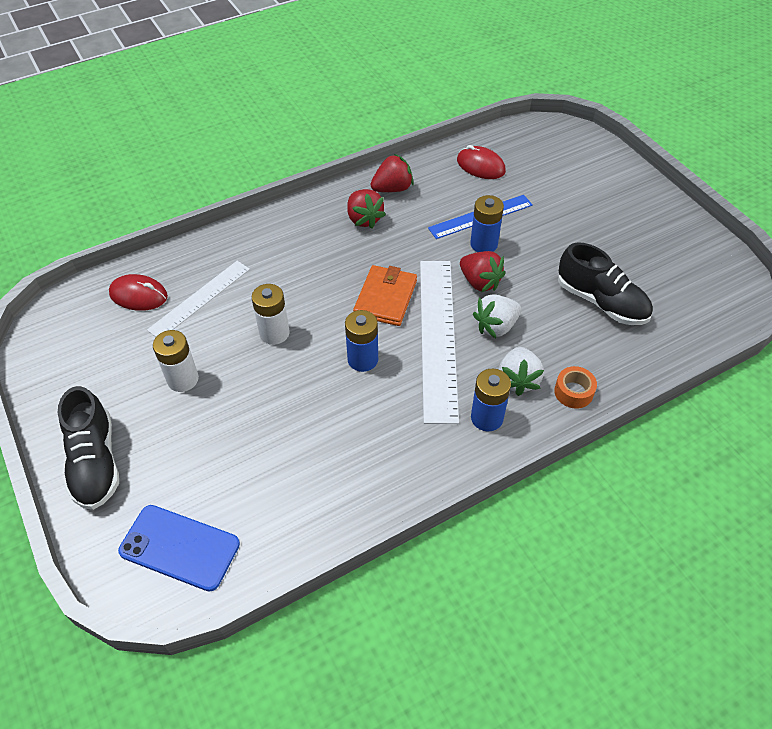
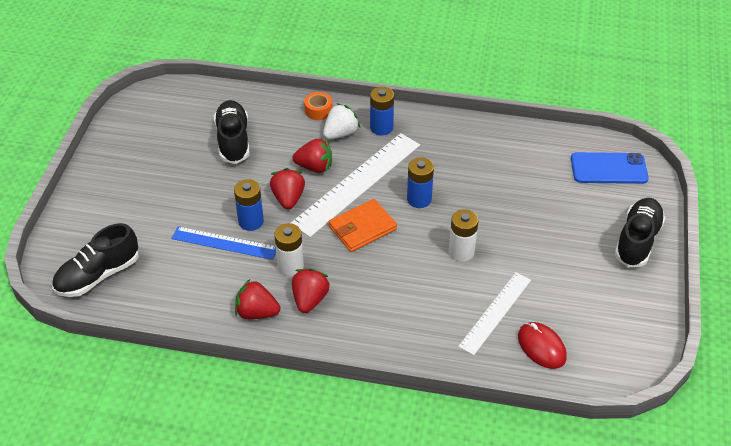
camera: 140 degrees left, 5 degrees down
blue phone [118,505,240,592] -> blue phone turned 60 degrees counterclockwise [571,152,649,184]
white ruler [147,261,250,337] -> white ruler turned 45 degrees counterclockwise [458,272,531,355]
white battery [153,330,199,392] -> white battery moved to [274,223,304,276]
red mouse [457,145,506,179] -> none
white strawberry [473,294,521,338] -> red strawberry [292,138,332,173]
none -> black shoe [52,223,139,297]

